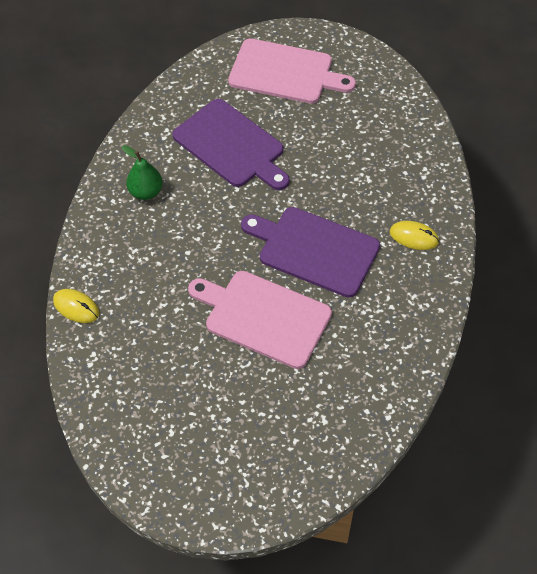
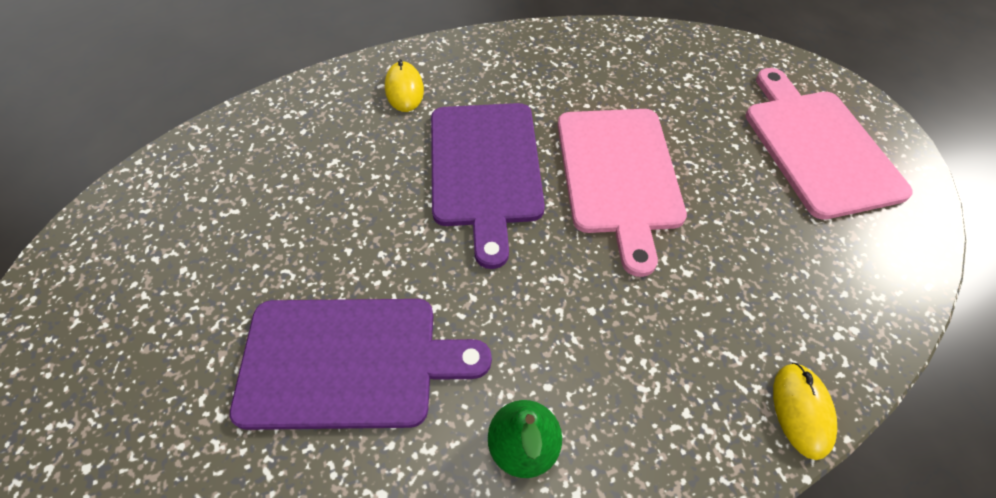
camera: 120 degrees left, 0 degrees up
purple cutting board [172,99,290,190] -> purple cutting board turned 75 degrees clockwise [230,299,492,430]
pink cutting board [228,38,356,104] -> pink cutting board moved to [746,68,913,220]

